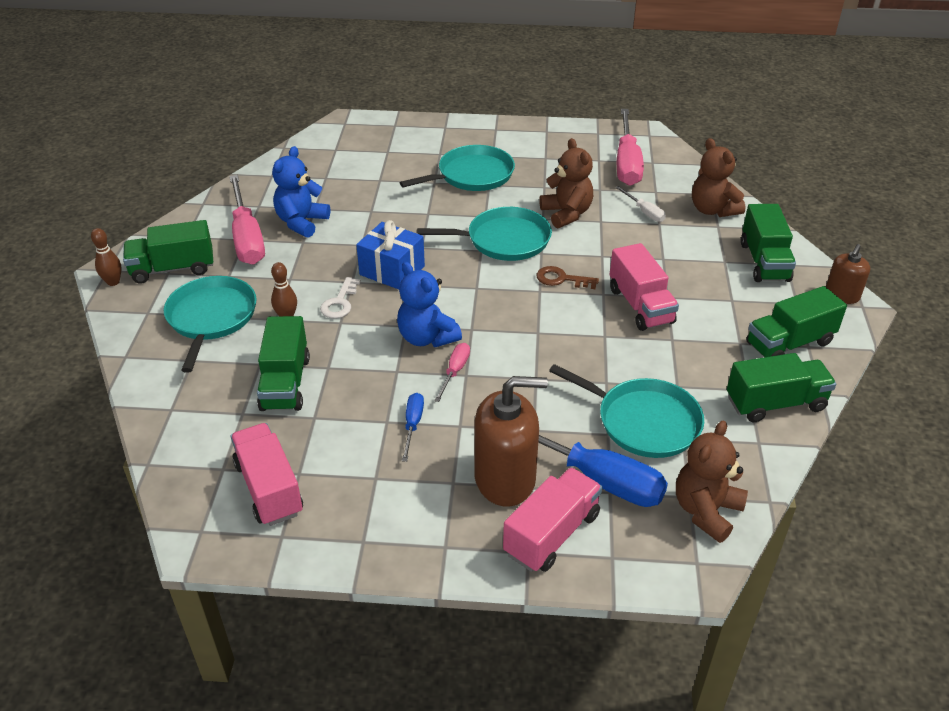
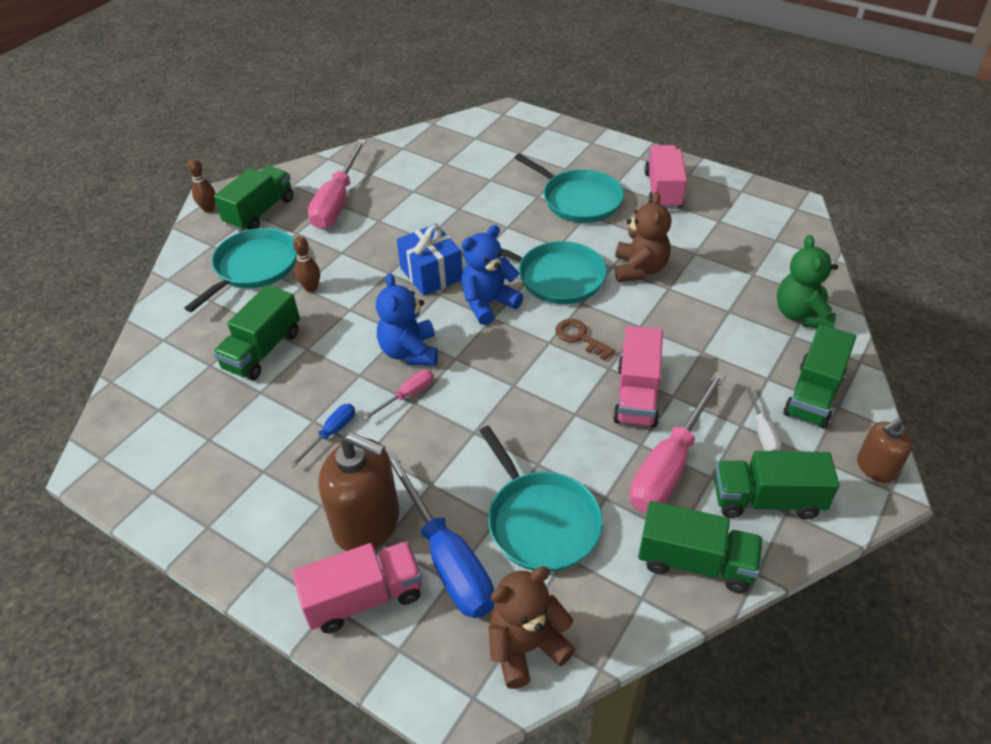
camera: 30 degrees right, 5 degrees up
green truck [123,220,213,284] -> green truck turned 105 degrees clockwise [214,166,293,231]
pink truck [231,423,303,526] -> pink truck moved to [644,145,687,209]
blue teddy bear [272,146,330,238] -> blue teddy bear moved to [461,225,523,325]
white key [320,277,361,318] -> none
turquoise pan [400,145,515,191] -> turquoise pan turned 45 degrees clockwise [515,153,624,223]
white screwdriver [616,186,666,222] -> white screwdriver moved to [744,383,782,451]
pink screwdriver [617,109,644,186] -> pink screwdriver moved to [630,372,726,513]
brown teddy bear [692,138,745,217] -> green teddy bear [777,235,838,328]

